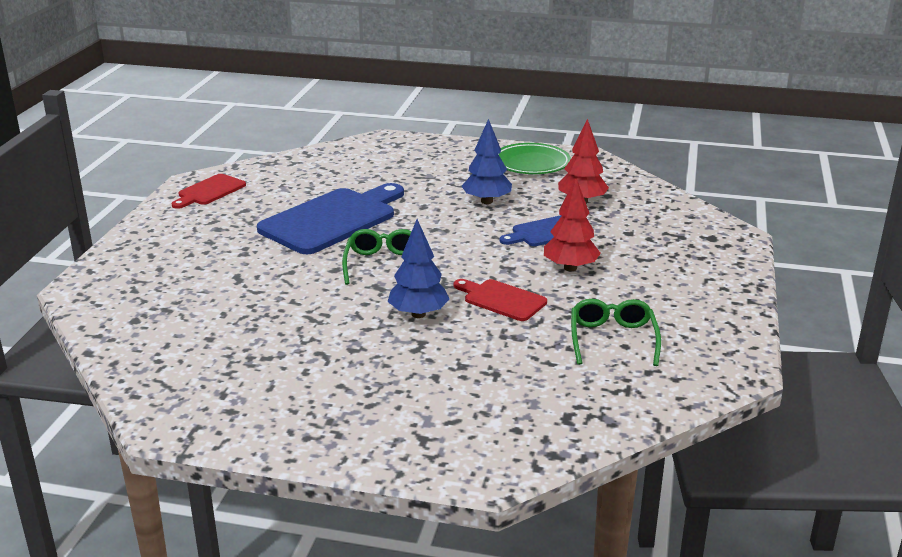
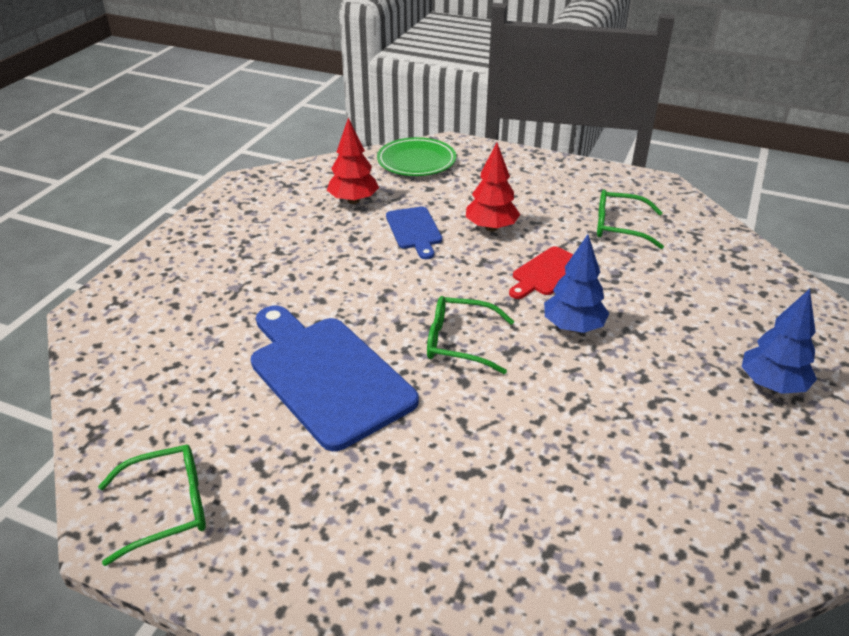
camera: 80 degrees left, 10 degrees up
red cutting board [171,174,246,209] -> green glasses [98,445,206,566]
blue tree [462,119,512,204] -> blue tree moved to [742,289,817,394]
green plate [498,143,571,174] -> green plate moved to [377,137,456,176]

